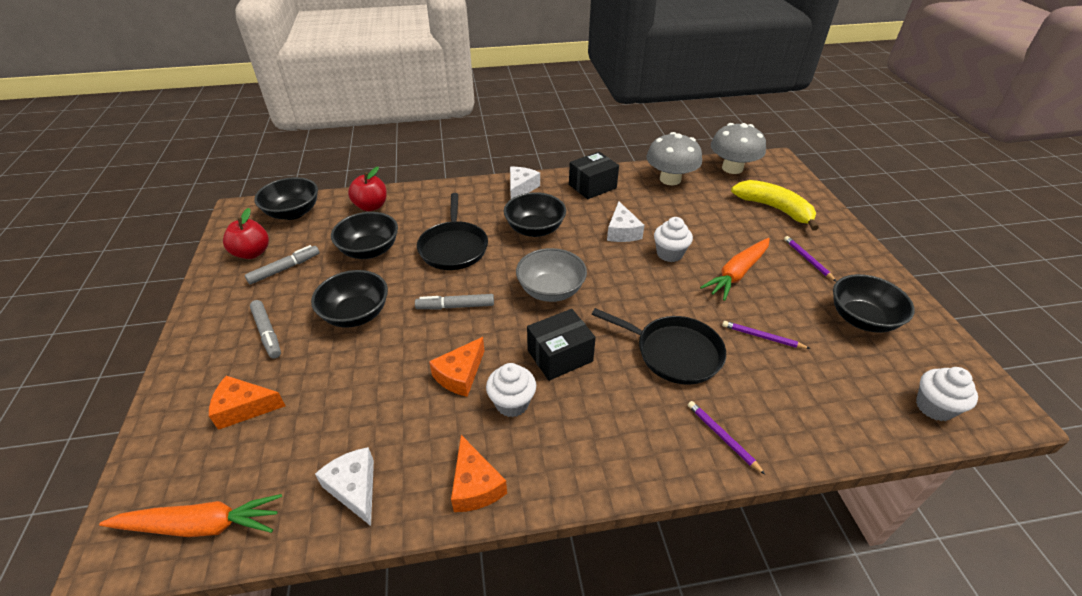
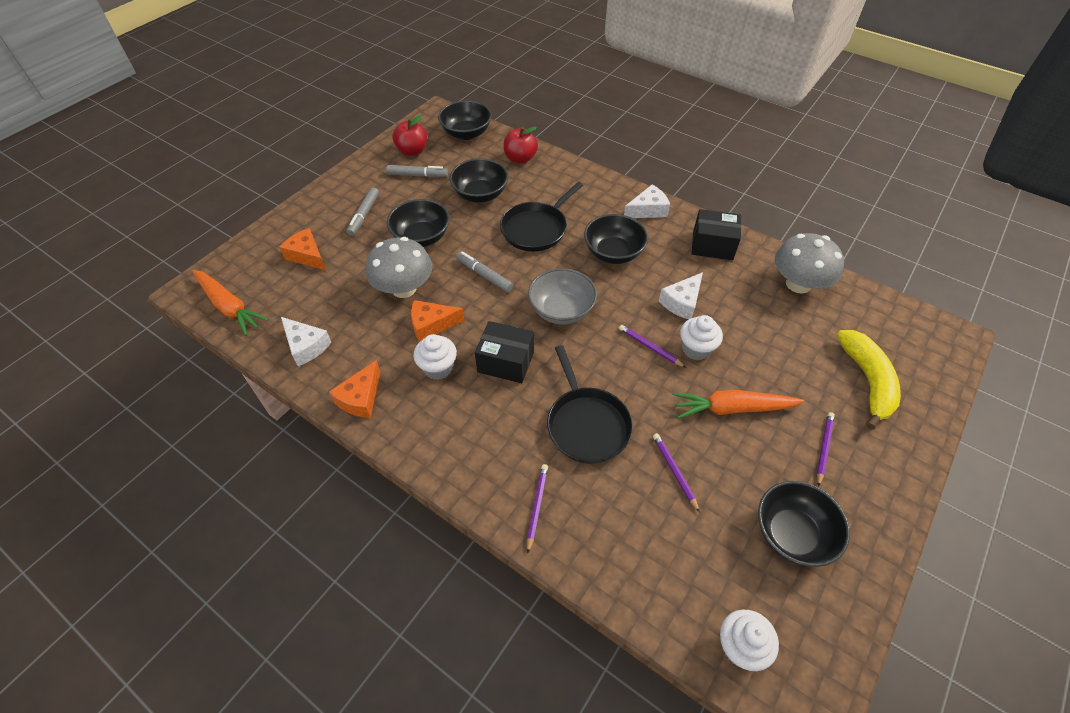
camera: 45 degrees right, 10 degrees up
white cheese [315,447,374,526] -> white cheese turned 120 degrees clockwise [281,317,332,366]
grey mushroom [711,123,766,174] -> grey mushroom moved to [366,237,432,298]
none -> purple pencil [619,325,686,368]

